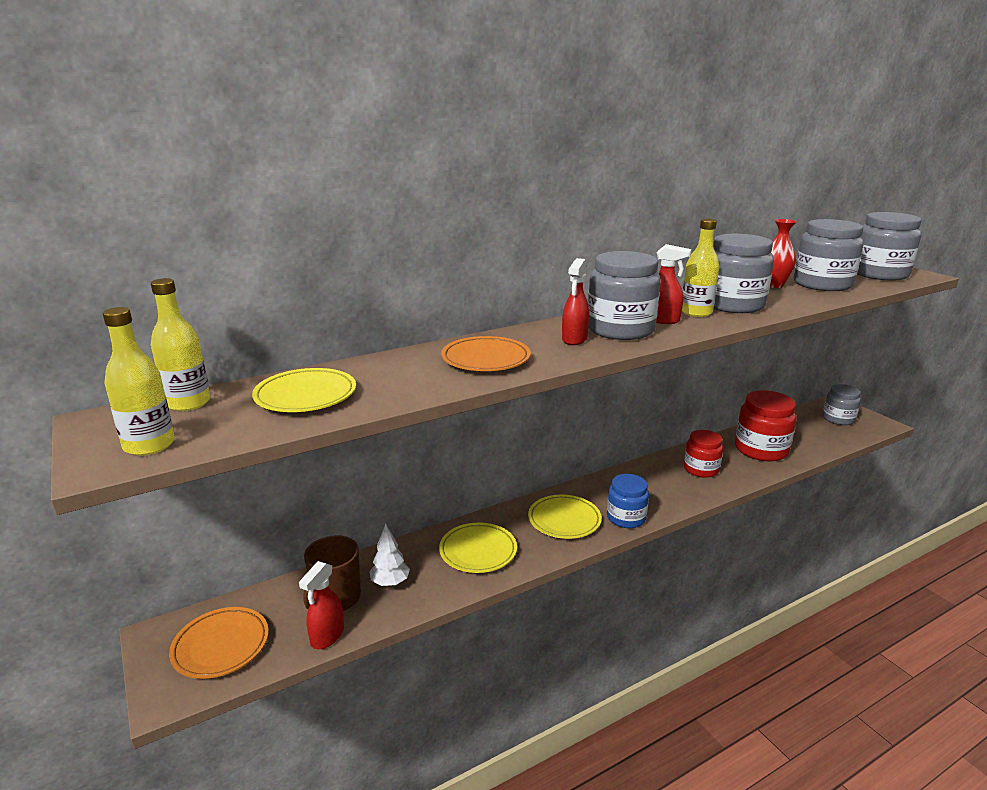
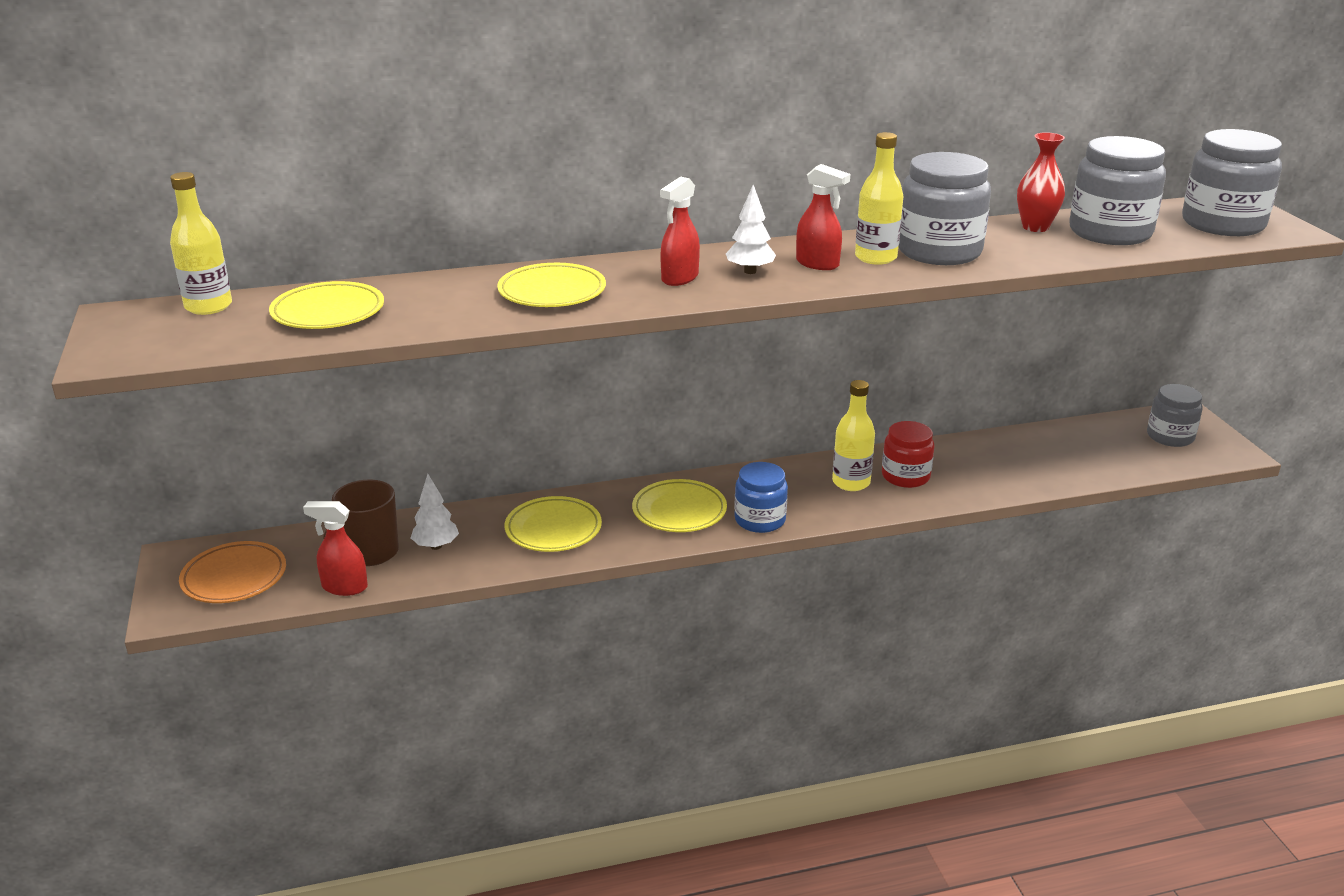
camera: 15 degrees right, 5 degrees up
yellow bottle [103,307,175,456] -> yellow bottle moved to [832,380,875,491]
red spray bottle [299,561,344,649] -> red spray bottle turned 60 degrees clockwise [303,501,368,596]
orange plate [441,336,531,371] -> yellow plate [497,263,606,307]
grey jar [588,251,661,340] -> white tree [726,185,776,274]
red jar [735,390,797,461] -> none

